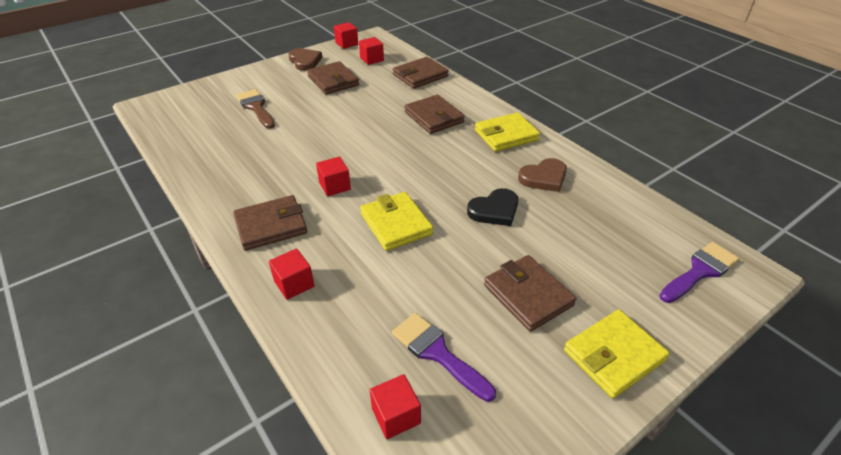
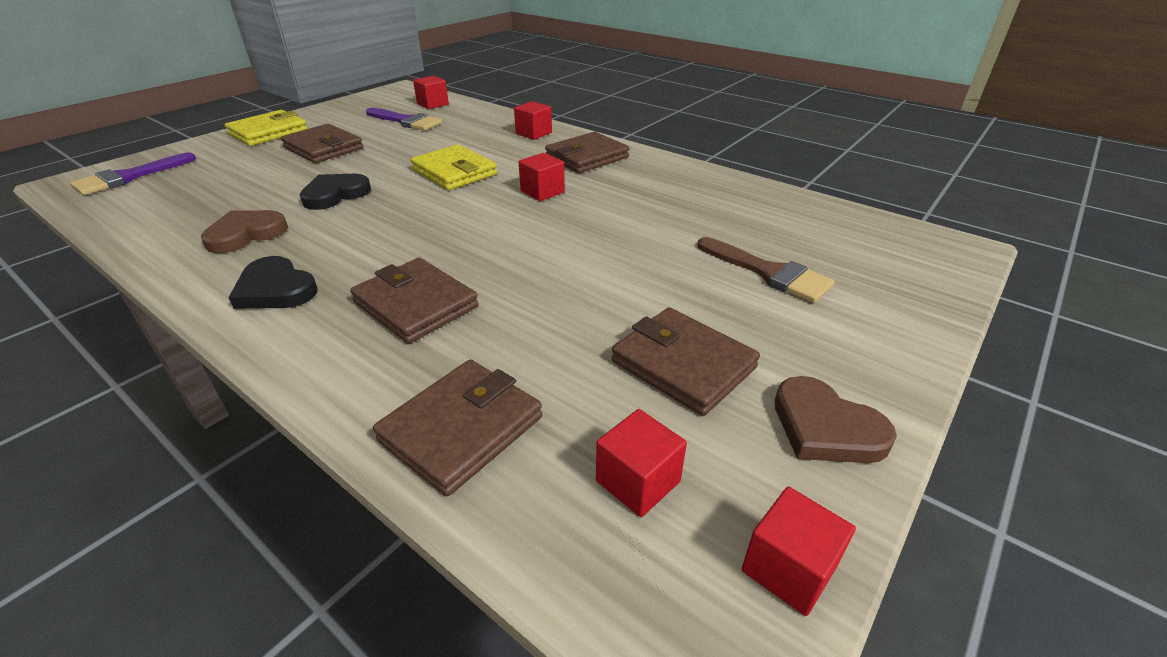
camera: 165 degrees right, 5 degrees down
yellow wallet [475,113,540,152] -> black heart [228,256,318,309]

